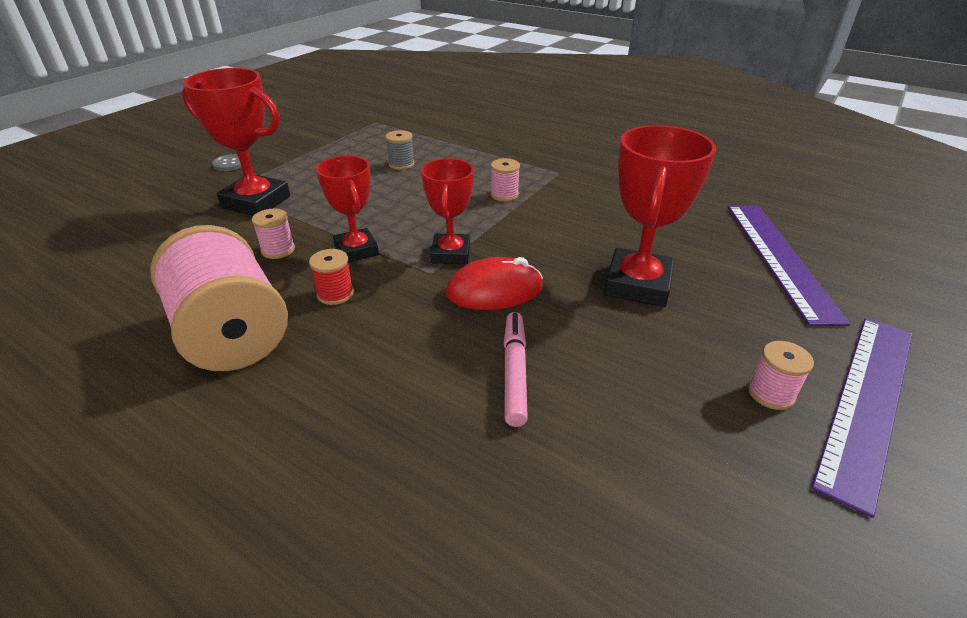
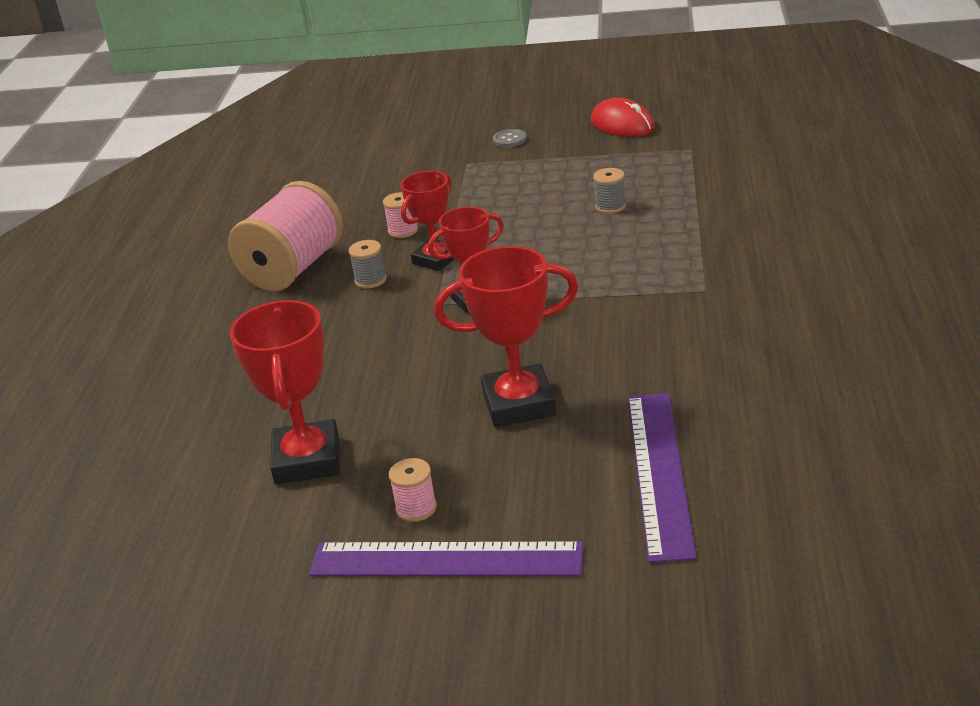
camera: 65 degrees right, 5 degrees down
red trophy [182,68,290,216] -> red trophy moved to [230,300,340,485]
red spool [309,249,354,305] -> grey spool [349,240,387,288]
red mouse [446,257,543,310] -> red mouse moved to [591,98,655,137]
pink spool [491,158,520,202] -> none
pink marker [504,312,528,427] -> none
purple ruler [728,206,850,326] -> purple ruler turned 60 degrees counterclockwise [628,393,697,563]

